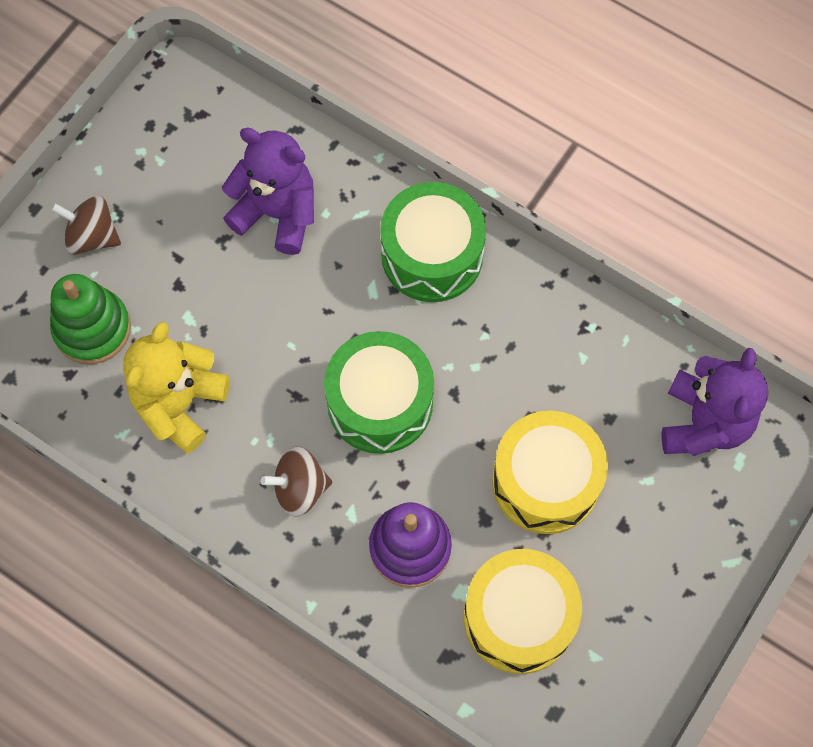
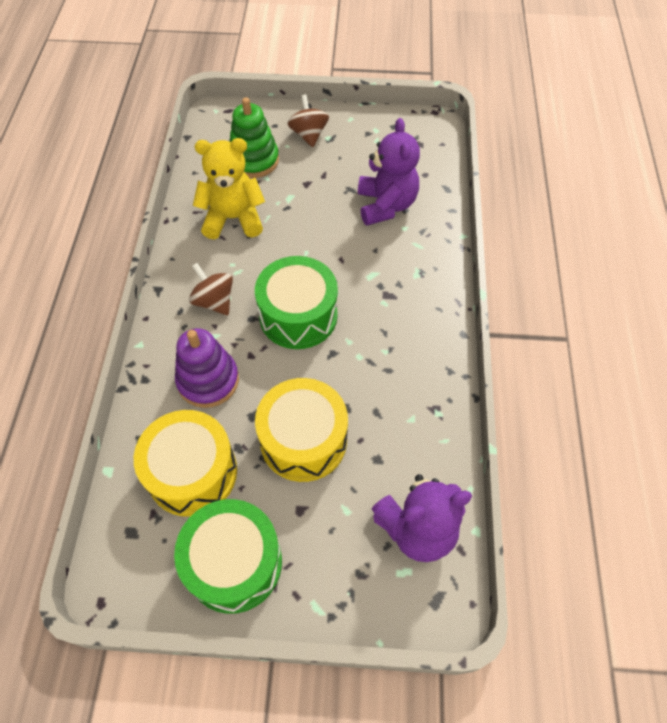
camera: 60 degrees right, 10 degrees down
green drum [380,182,486,302] -> green drum moved to [174,499,282,614]

